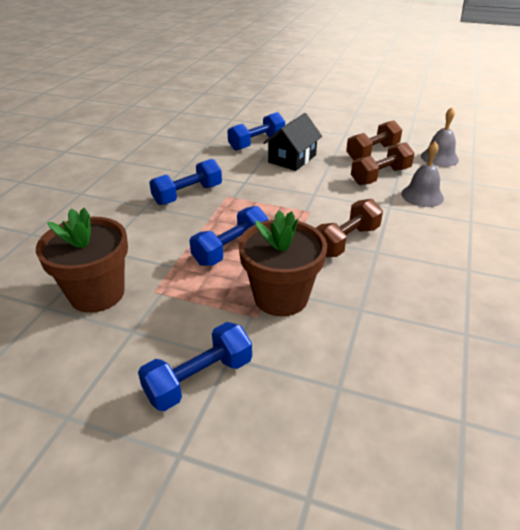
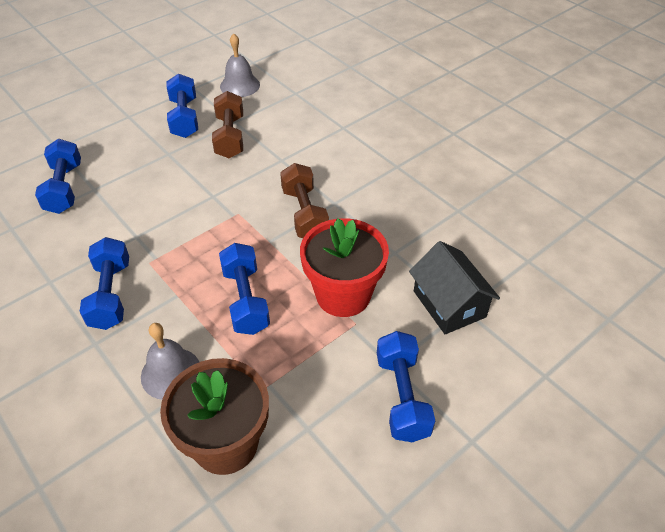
camera: 60 degrees left, 10 degrees up
brown flower pot [238,211,327,316] -> red flower pot [300,218,389,317]
black house [263,113,322,171] -> black house moved to [409,241,500,334]
brown dumbbell [346,120,402,160] -> blue dumbbell [166,74,198,138]
grey bell [401,141,444,207] -> grey bell moved to [141,323,199,400]

